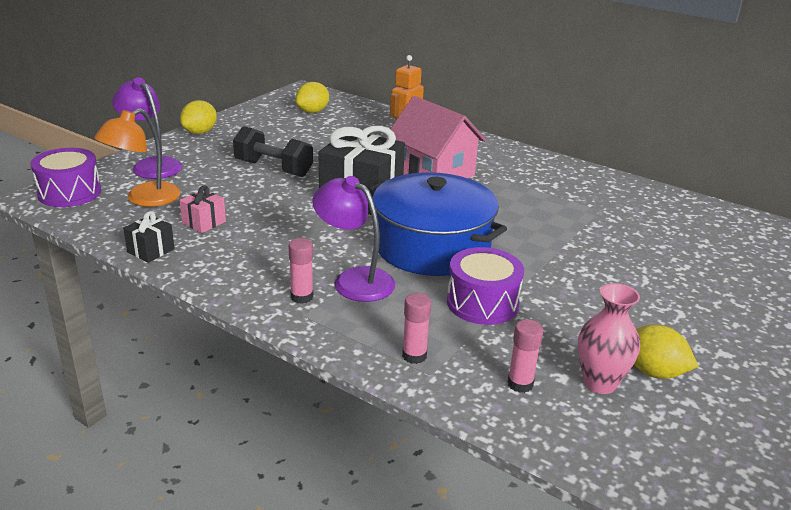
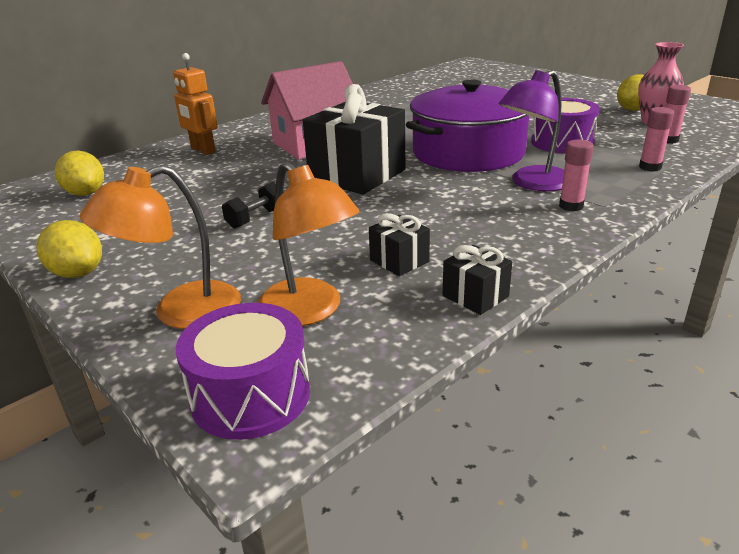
camera: 75 degrees left, 0 degrees up
purple lamp [112,78,182,179] -> orange lamp [80,165,241,329]
pink gift [179,185,226,233] -> black gift [369,213,430,276]
black dumbbell [233,126,313,177] -> black dumbbell [222,182,276,229], size x0.58
blue pot [369,172,507,276] -> purple pot [406,79,529,172]

